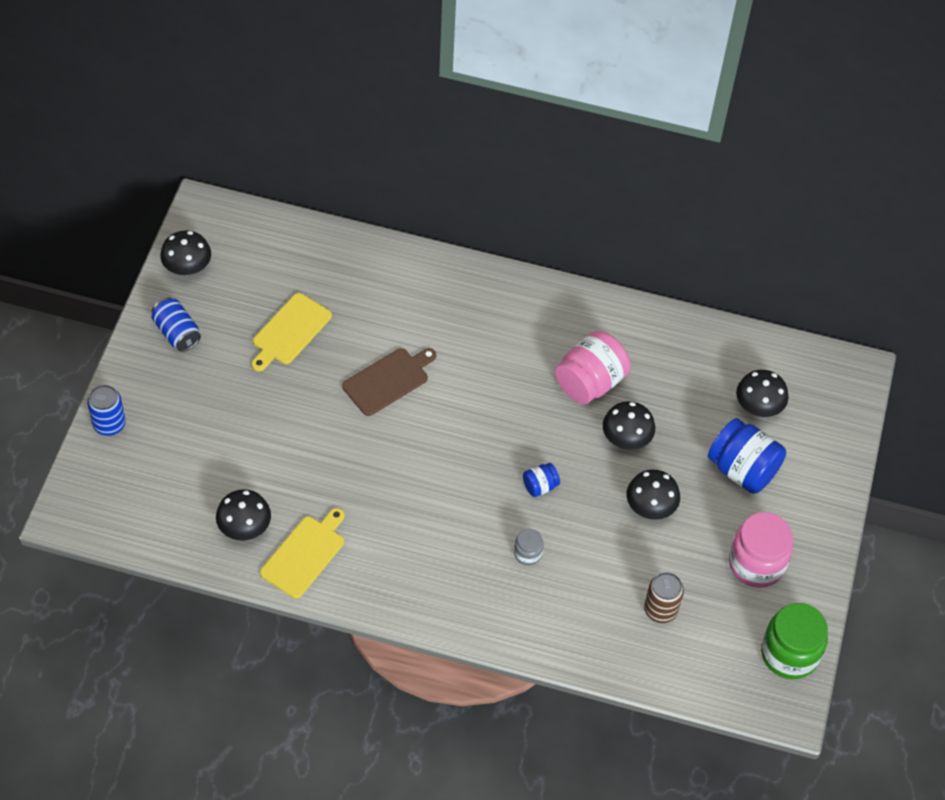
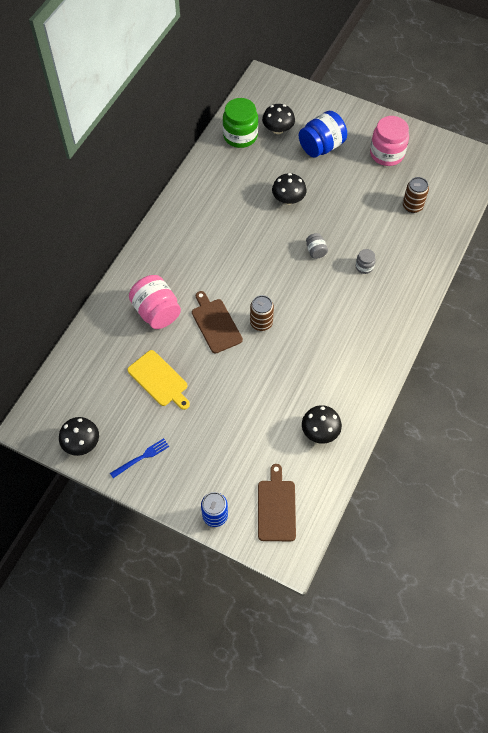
camera: 75 degrees left, 5 degrees up
blue can [152,297,201,352] -> blue fork [110,438,169,478]
yellow cutting board [260,508,345,599] -> none
blue jar [523,463,560,497] -> grey jar [306,233,328,259]
pink jar [555,331,630,405] -> pink jar moved to [129,275,181,329]
black mushroom [626,469,680,520] -> none
green jar [761,603,828,679] -> green jar moved to [223,98,258,148]
none -> brown can [250,295,274,331]
none -> brown cutting board [258,464,296,541]

